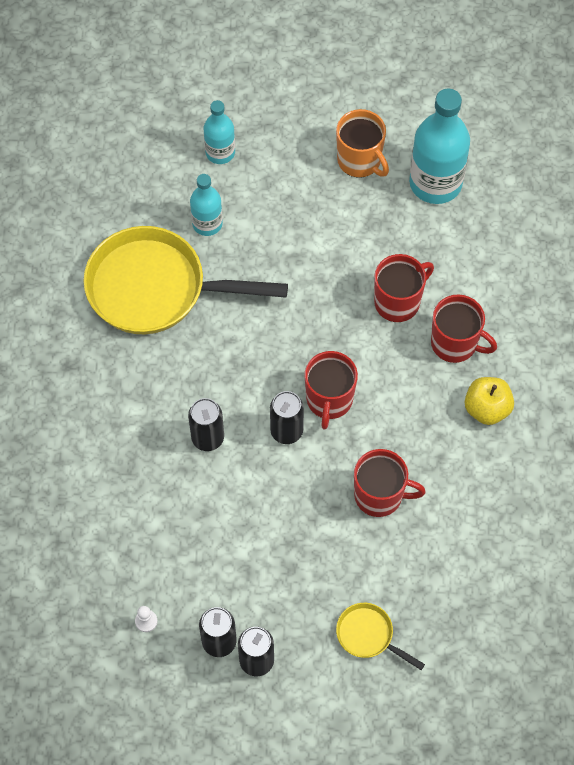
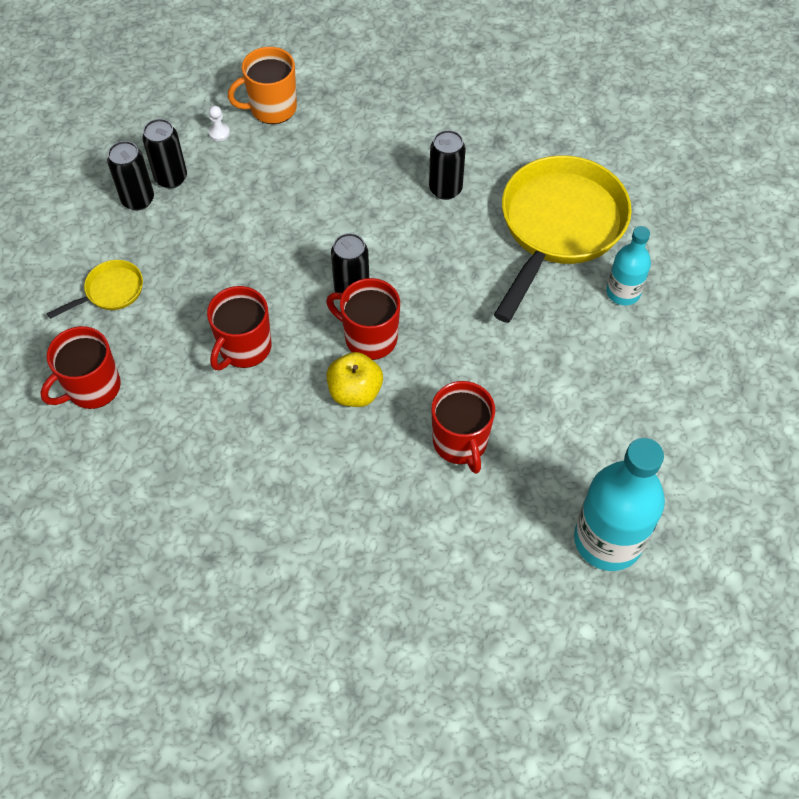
camera: 110 degrees right, 5 degrees down
black can [188,398,224,451] -> black can moved to [429,130,466,200]
turquoise bottle [204,100,235,164] -> none
orange mug [336,109,389,178] -> orange mug moved to [228,47,297,124]
red mug [431,295,497,363] -> red mug moved to [40,326,121,409]
yellow apple [465,377,514,425] -> yellow apple moved to [327,352,383,407]

